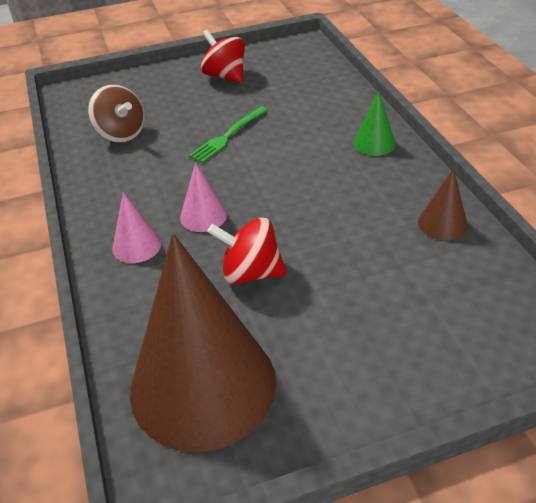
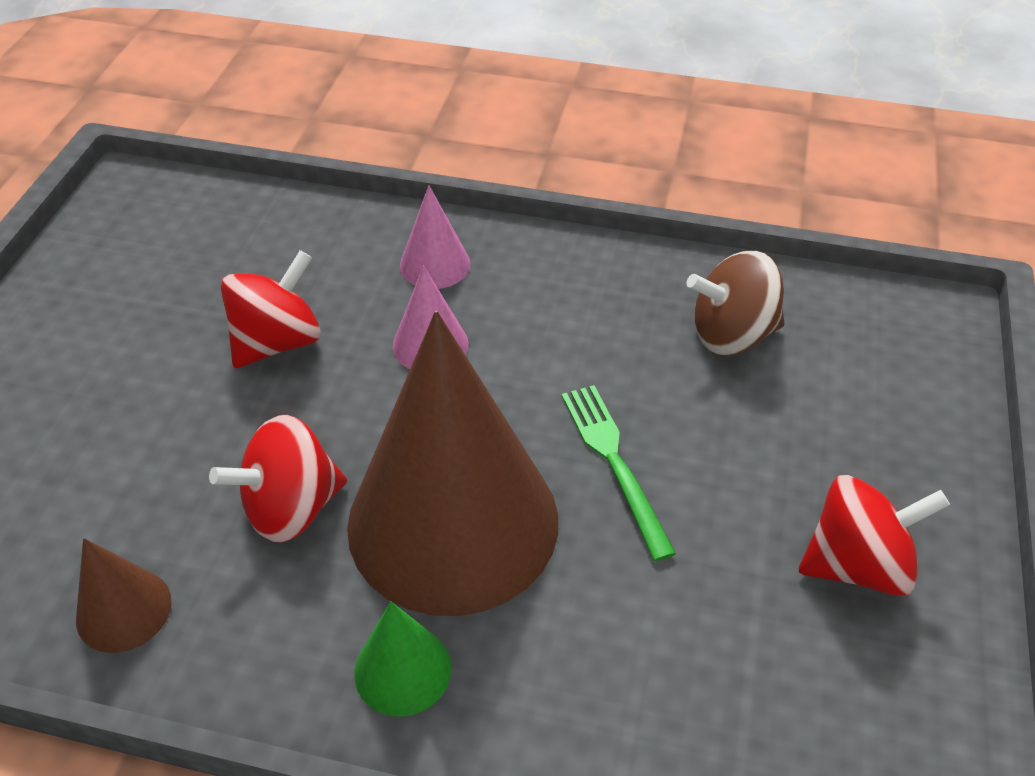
camera: 120 degrees right, 5 degrees up
brown cone [130,233,276,452] -> brown cone moved to [347,311,558,616]
none -> red spinning top [209,415,347,543]

